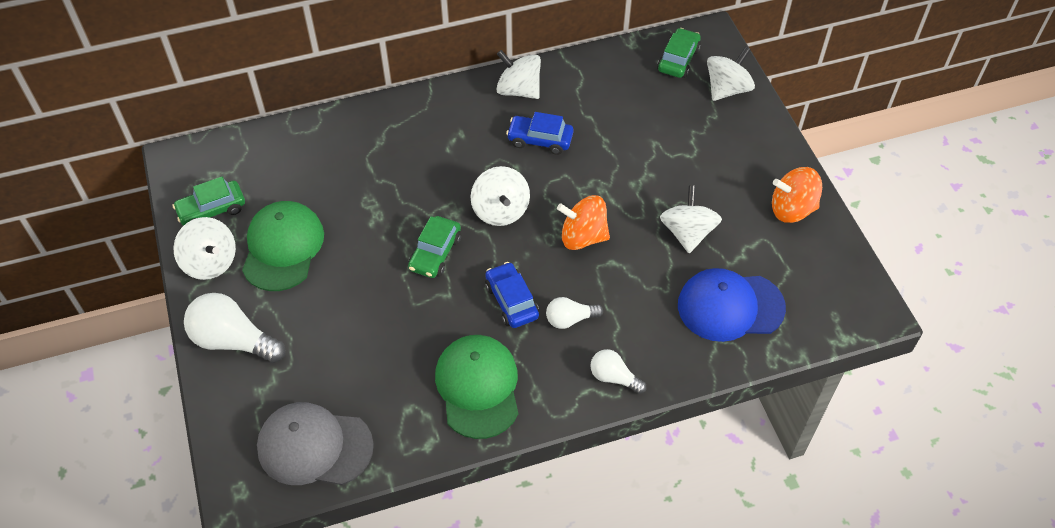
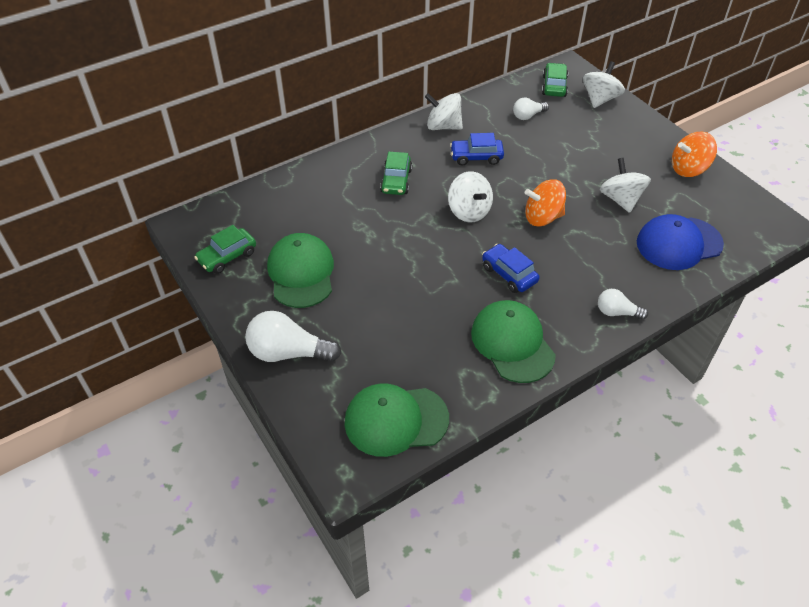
camera: 15 degrees left, 5 degrees down
white spinning top [173,217,236,280] -> none
grey cap [257,402,374,485] -> green cap [344,384,449,457]
green car [408,216,461,278] -> green car moved to [380,152,412,195]
white light bulb [546,297,603,329] -> white light bulb moved to [513,98,549,120]

